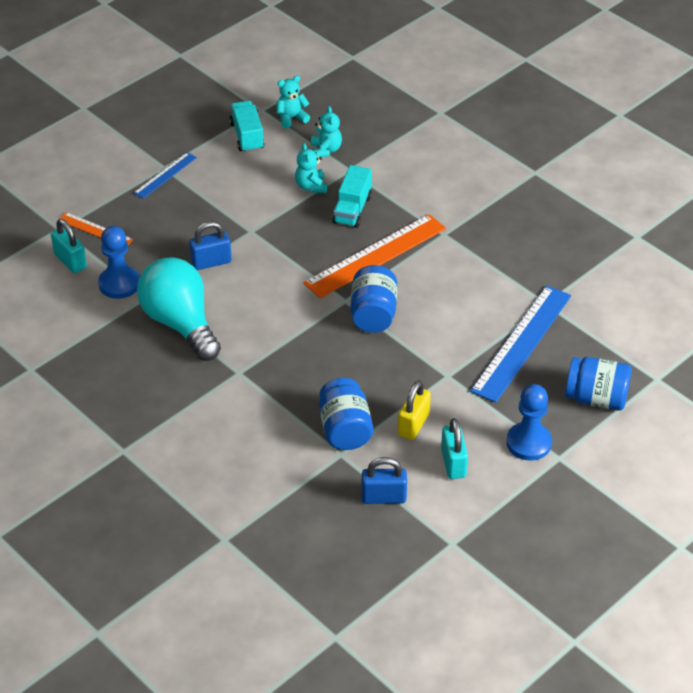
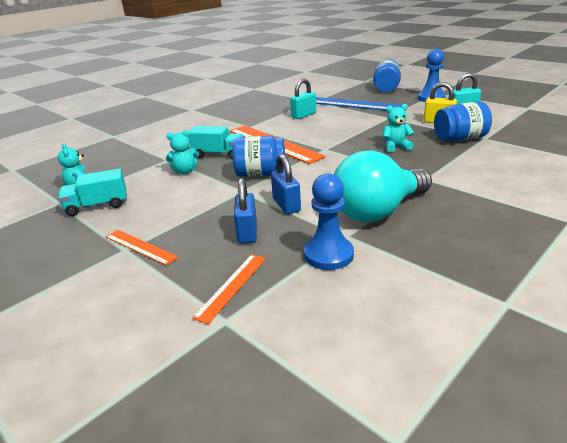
camera: 90 degrees left, 15 degrees down
turquoise padlock [51,219,87,273] -> turquoise padlock moved to [290,79,316,119]
blue ruler [134,152,197,199] -> orange ruler [106,230,179,266]
turquoise teddy bear [311,106,342,157] -> turquoise teddy bear moved to [383,104,414,152]
blue jar [351,265,397,333] -> blue jar moved to [232,136,285,177]
blue padlock [362,457,407,504] -> blue padlock moved to [234,178,257,244]

